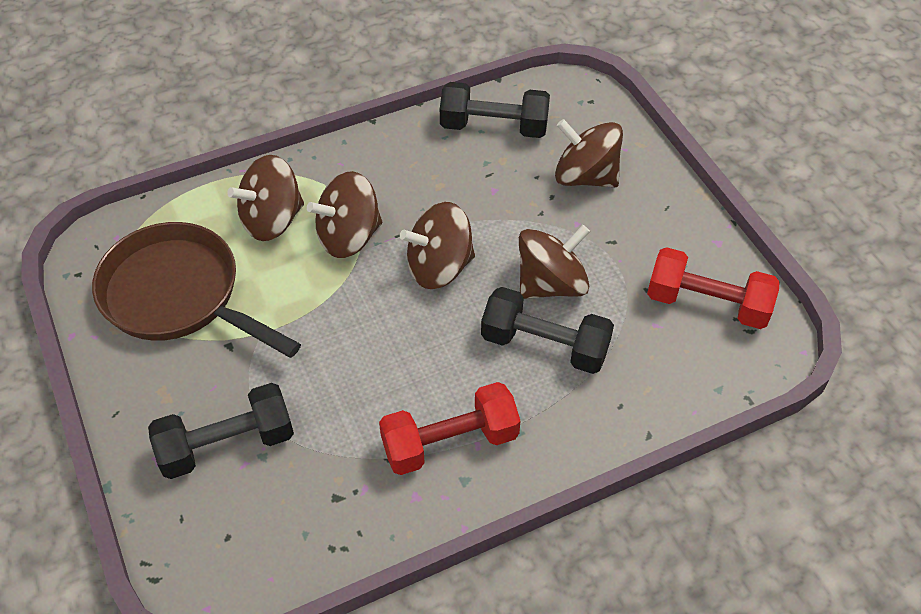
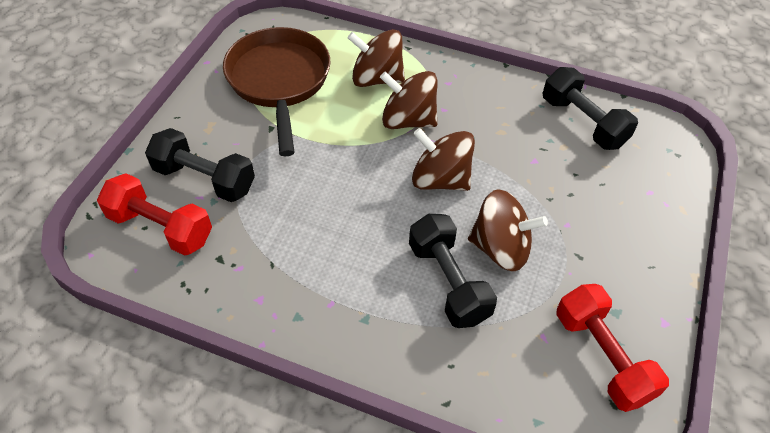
camera: 45 degrees right, 0 degrees up
red dumbbell [379,382,521,475] -> red dumbbell moved to [97,173,212,256]
brown spinning top [555,119,623,187] -> none

